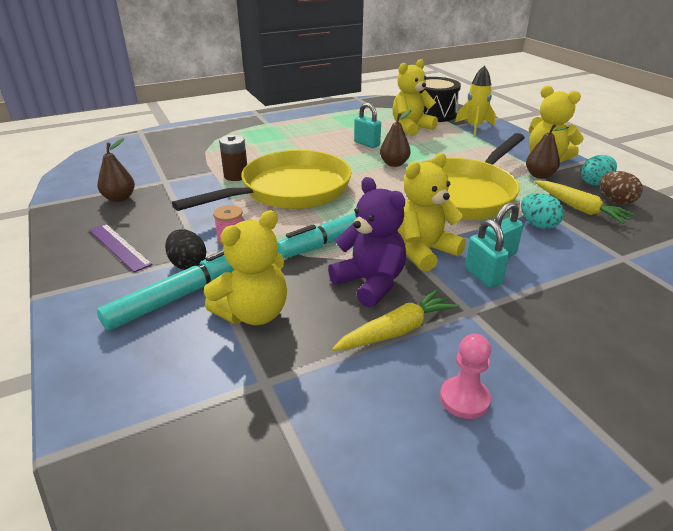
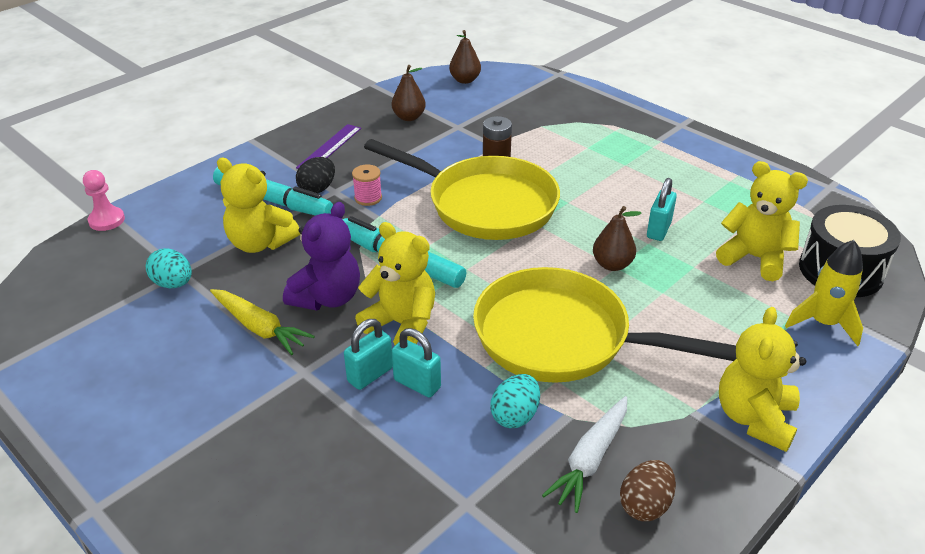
camera: 70 degrees right, 5 degrees up
pink pawn [440,334,491,419] -> pink pawn moved to [83,170,125,231]
brown pear [526,124,569,179] -> brown pear moved to [449,30,481,84]
yellow carrot [534,181,636,224] -> white carrot [542,396,627,513]
turquoise egg [581,155,617,185] -> turquoise egg moved to [146,248,192,288]

